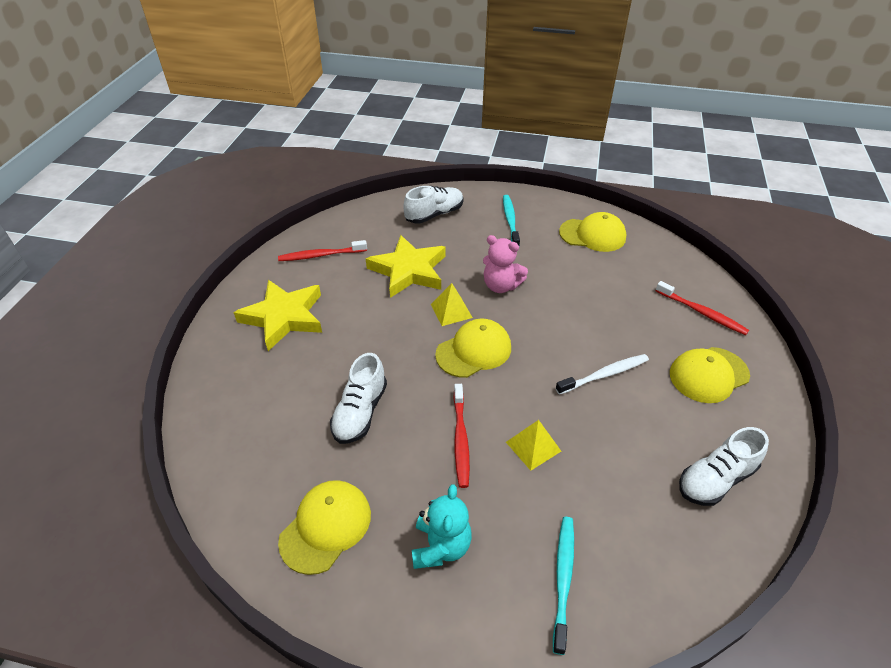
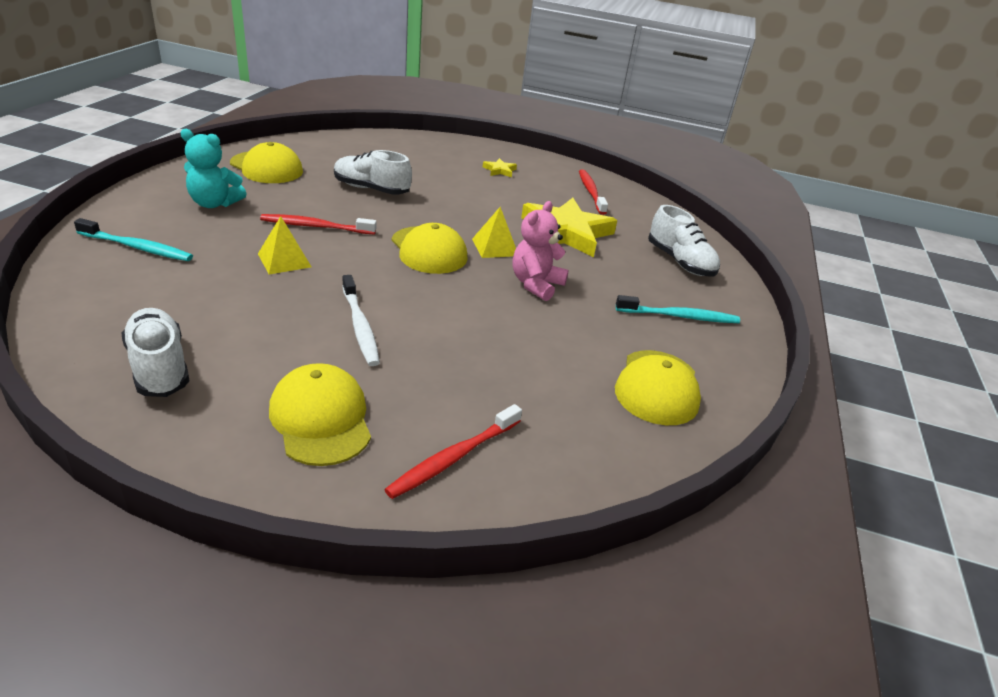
camera: 90 degrees right, 10 degrees down
yellow star [233,280,322,351] -> yellow star [483,158,517,177], size x0.41

